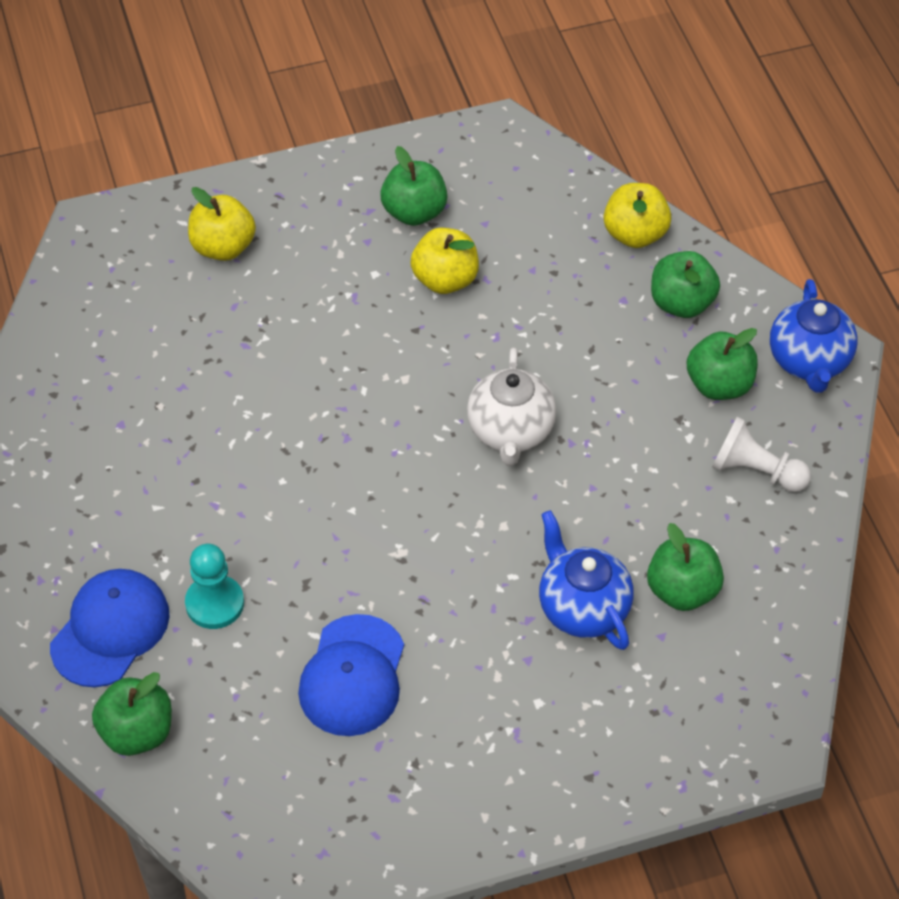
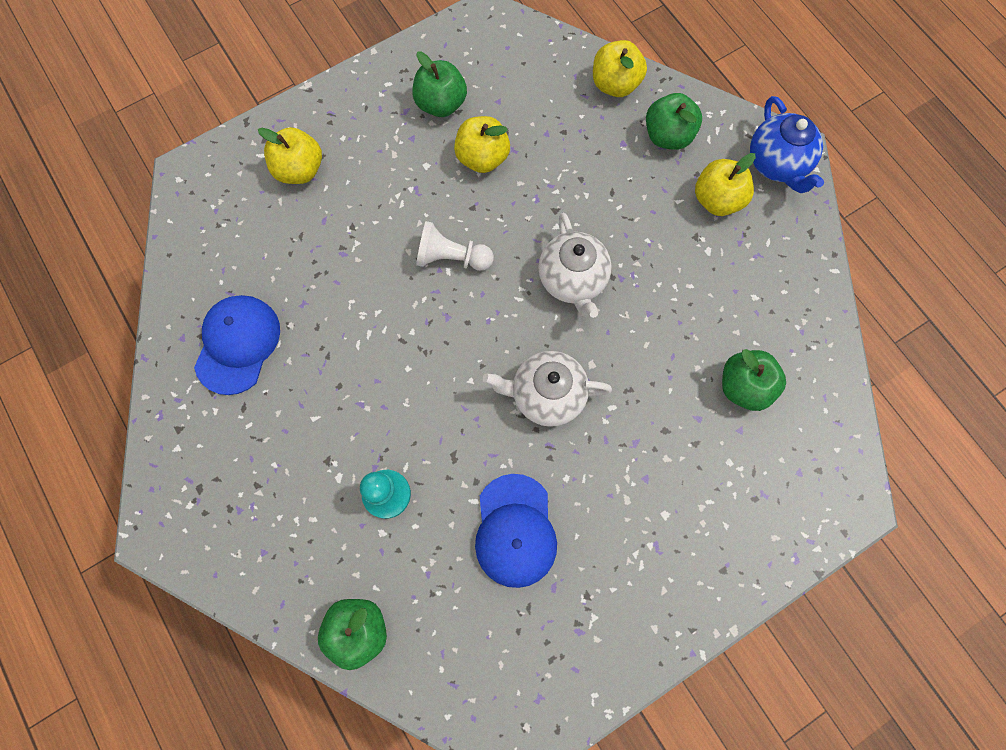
camera: 15 degrees left, 20 degrees up
blue cap [50,569,170,687] -> blue cap moved to [194,295,280,395]
blue teapot [539,510,634,650] -> none
green apple [687,328,758,400] -> yellow apple [695,153,756,216]
white pawn [712,417,811,492] -> white pawn moved to [416,221,494,271]
none -> white teapot [483,351,612,427]

